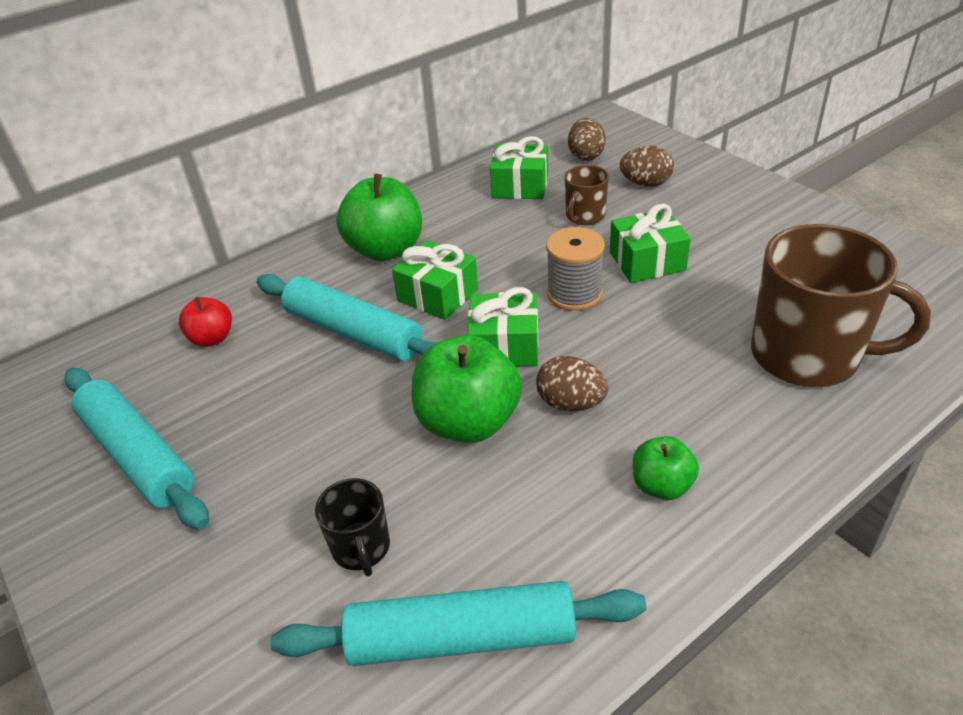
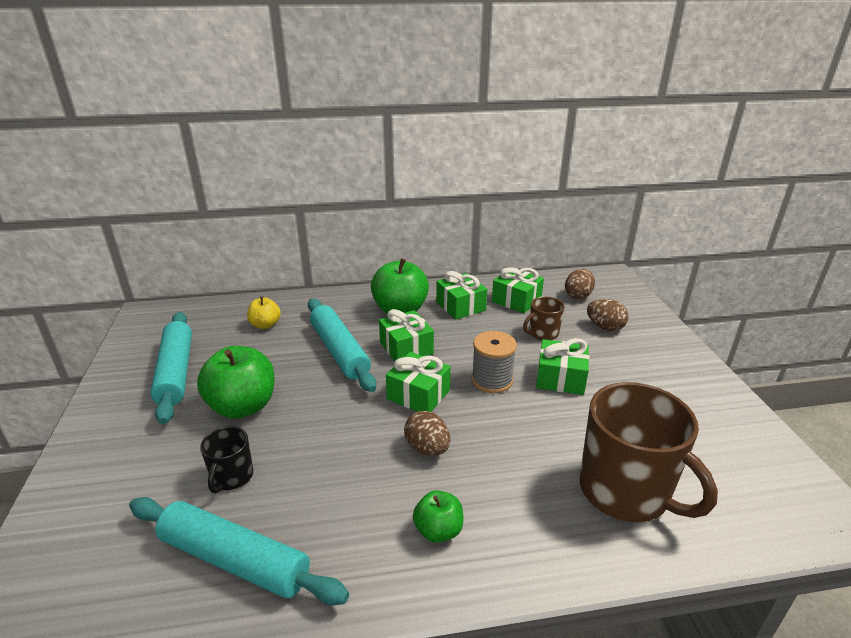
camera: 25 degrees right, 10 degrees down
red apple [179,297,232,347] -> yellow apple [247,296,281,329]
green apple [412,335,522,443] -> green apple moved to [197,346,275,419]
none -> green gift [436,271,487,320]

